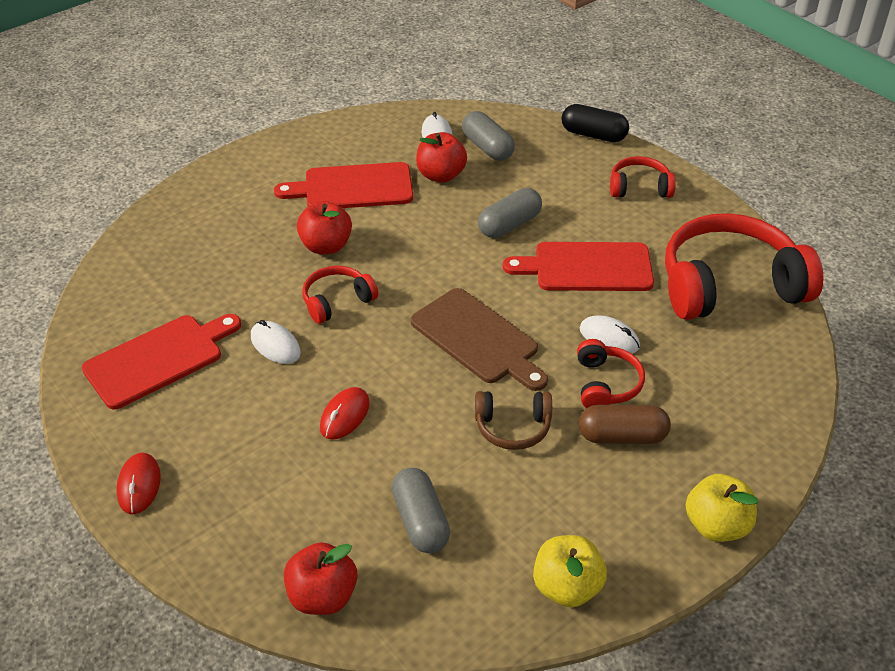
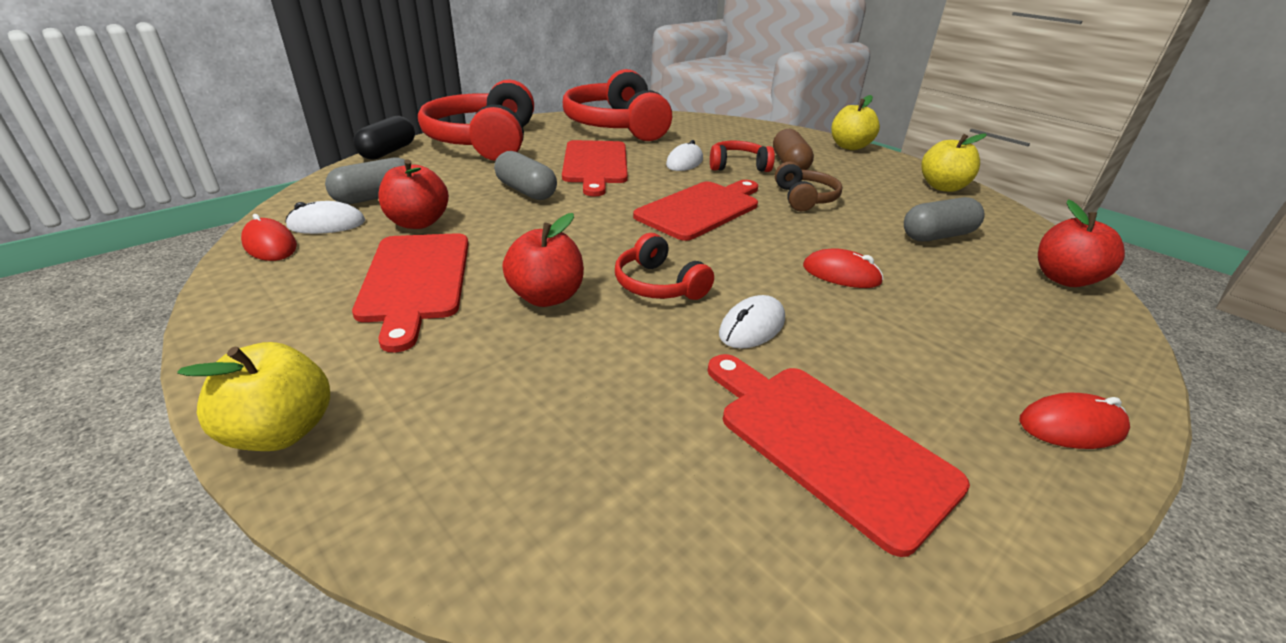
camera: 95 degrees left, 10 degrees down
brown cutting board [411,288,548,391] -> red cutting board [633,180,758,241]
red headphones [610,156,676,198] -> red headphones [418,79,534,161], size x2.07
none -> yellow apple [177,342,330,451]
none -> red mouse [241,214,297,261]

